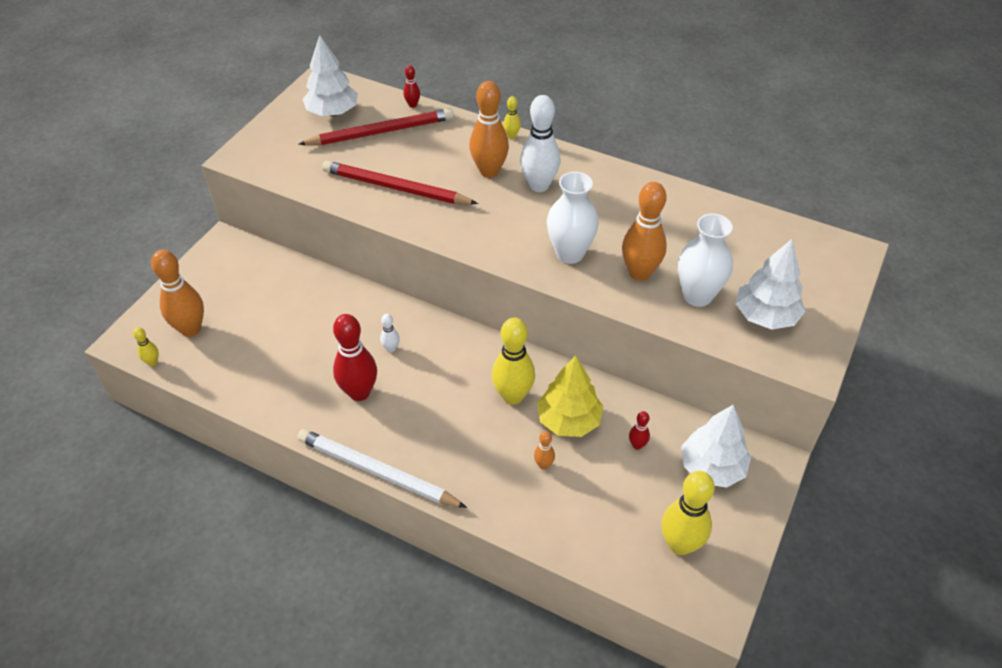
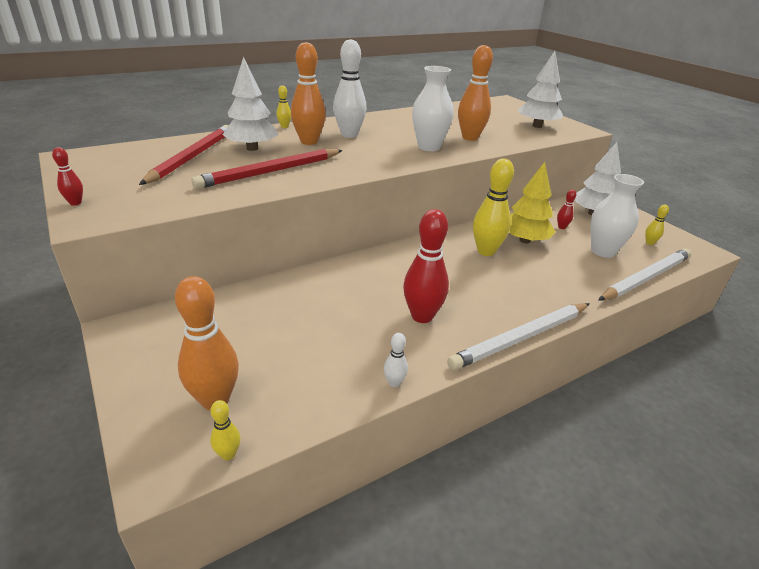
camera: 60 degrees left, 15 degrees down
white tree [302,35,358,116] -> white tree moved to [222,56,278,151]
white bowling pin [380,314,399,352] -> white bowling pin moved to [384,333,408,387]
red bowling pin [403,66,420,108] -> red bowling pin moved to [52,147,83,206]
orange bowling pin [534,431,555,469] -> none
yellow bowling pin [661,471,715,555] -> yellow bowling pin [645,205,669,245], size x0.46
white vase [678,213,733,307] -> white vase moved to [591,174,644,258]
none -> white pencil [598,248,691,301]

